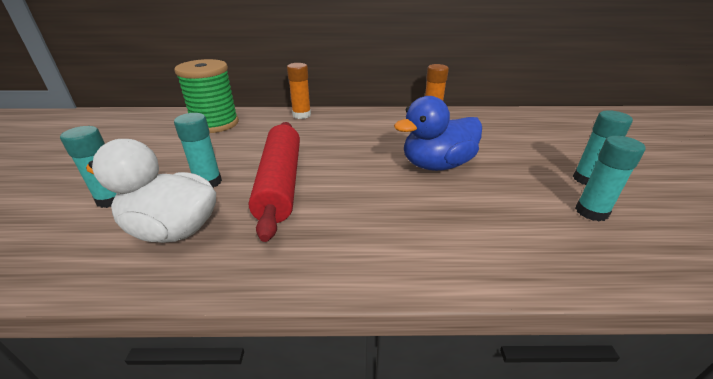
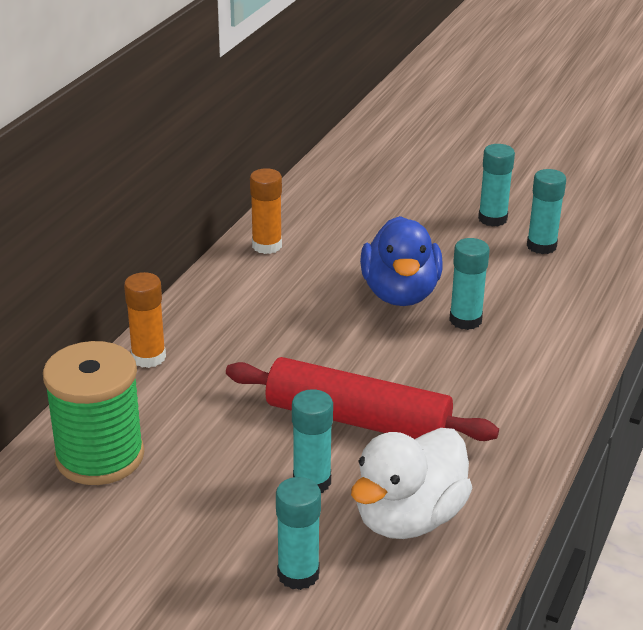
camera: 65 degrees left, 0 degrees up
none -> turquoise glue stick [449,238,490,330]

